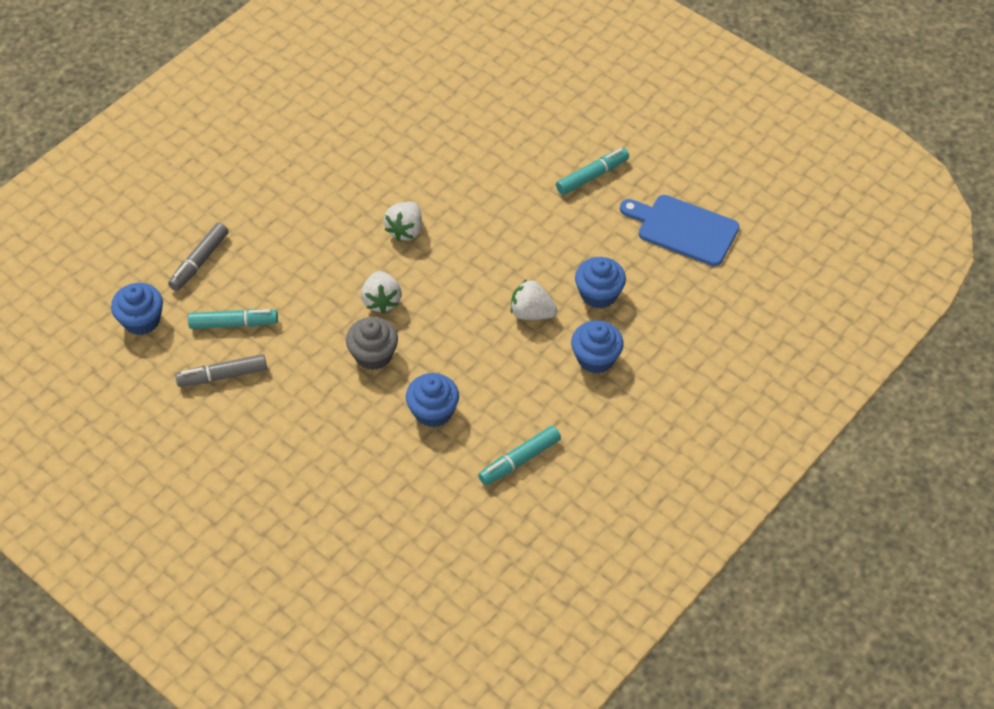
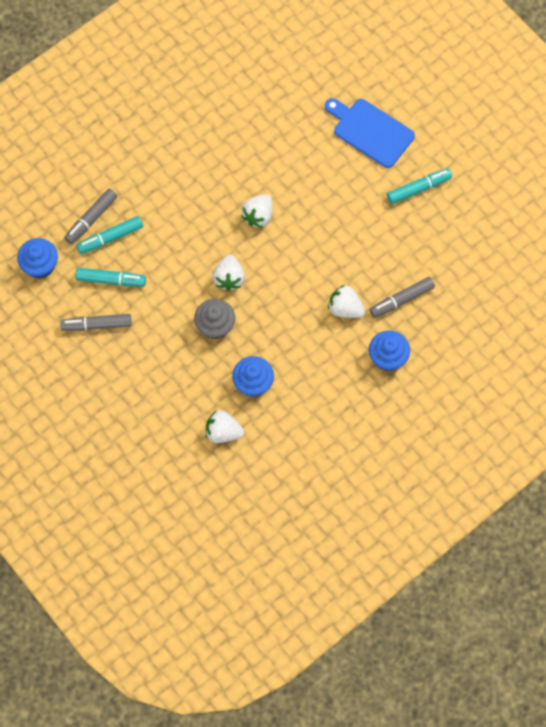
camera: 10 degrees right, 15 degrees up
turquoise marker [478,426,561,485] -> turquoise marker moved to [76,216,143,254]
blue cupcake [575,257,626,309] -> grey marker [370,277,435,318]
blue cutting board [620,195,739,266] -> blue cutting board moved to [325,98,415,168]
none -> white strawberry [206,410,244,443]

